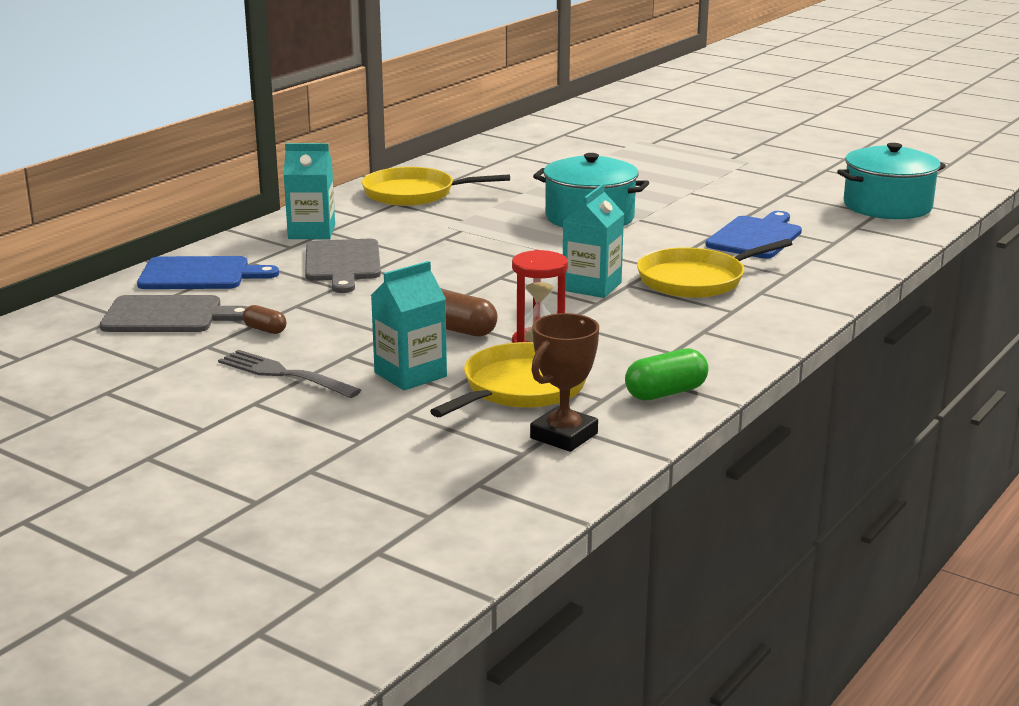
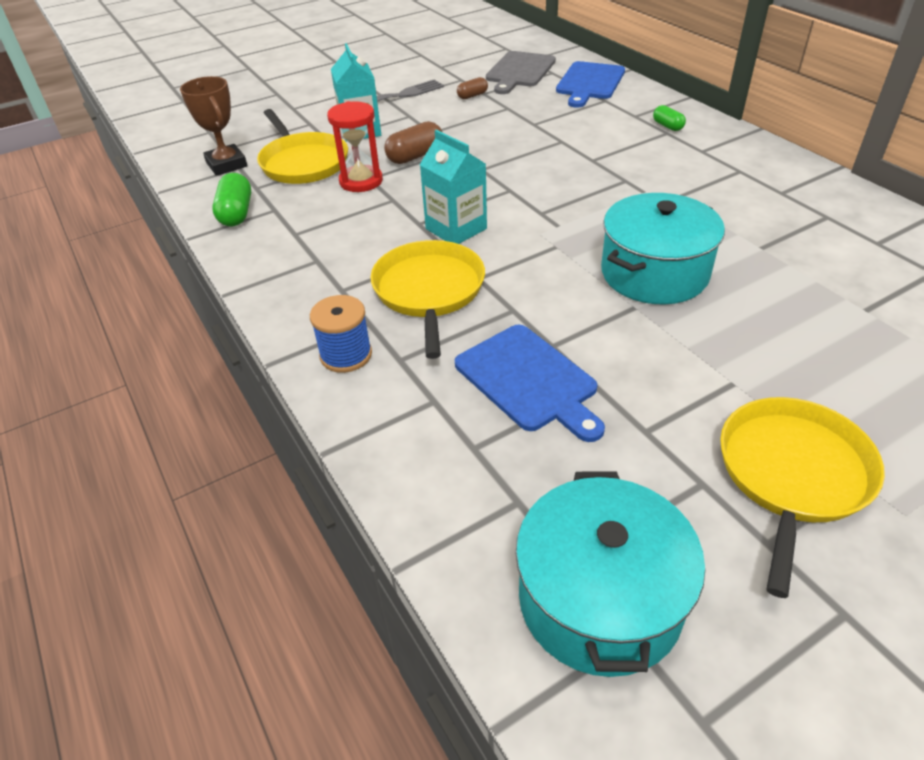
camera: 115 degrees right, 20 degrees up
turquoise carton [283,143,335,239] -> green capsule [653,105,686,131]
grey cutting board [305,239,381,293] -> none
yellow pan [362,167,510,206] -> yellow pan moved to [720,397,885,598]
none -> blue spool [310,295,372,373]

